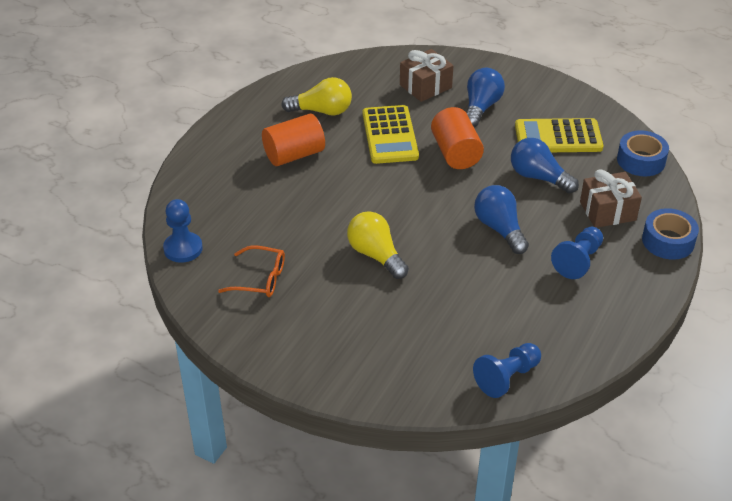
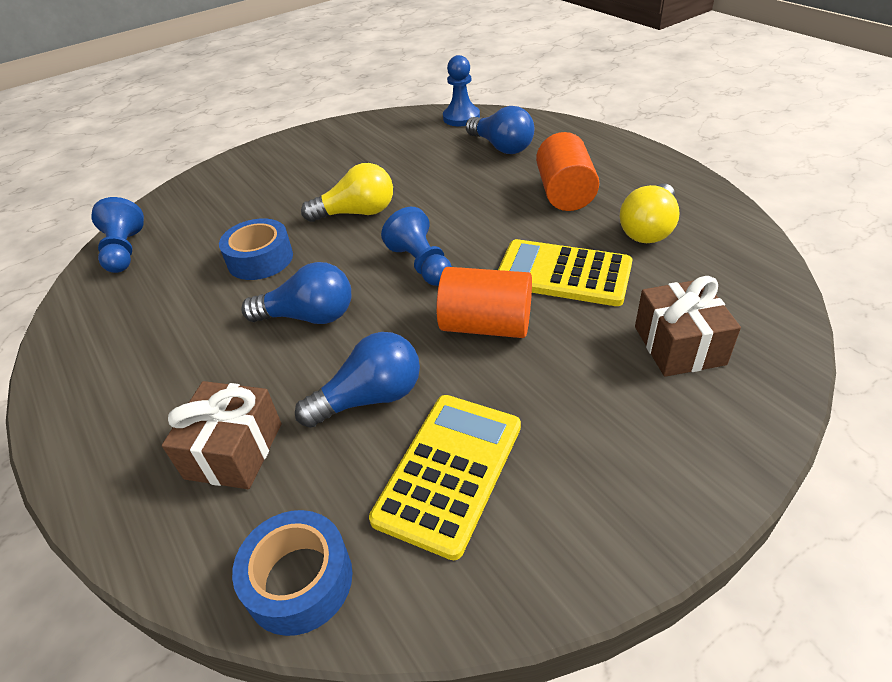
camera: 120 degrees right, 0 degrees up
orange glasses [218,245,285,297] -> none
blue light bulb [466,68,505,127] -> blue light bulb moved to [466,106,535,154]
blue pawn [551,227,603,279] -> blue pawn moved to [381,207,452,286]
blue tape [642,208,699,260] -> blue tape moved to [219,218,293,280]

